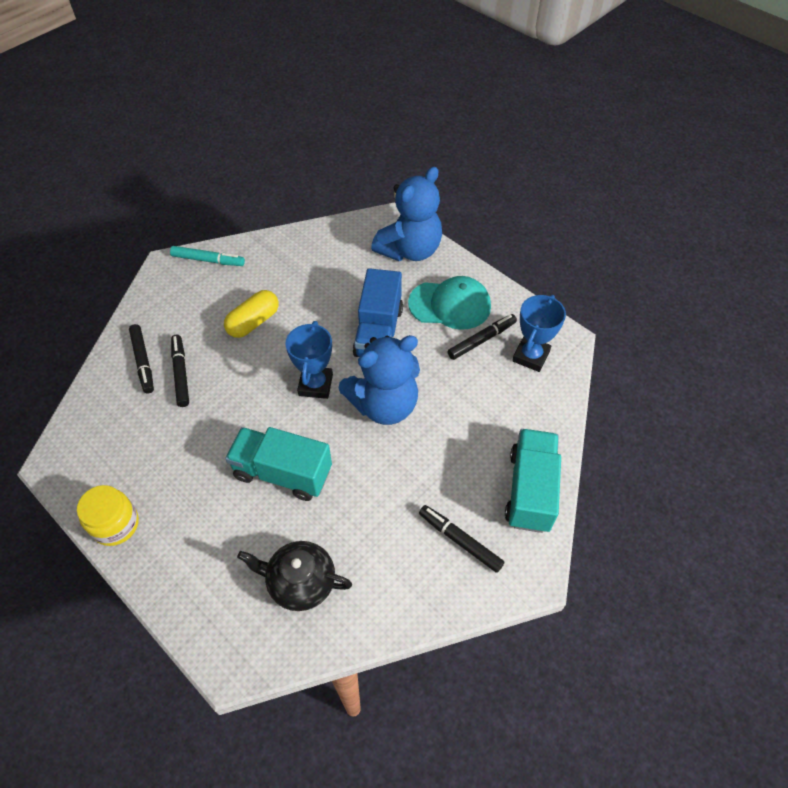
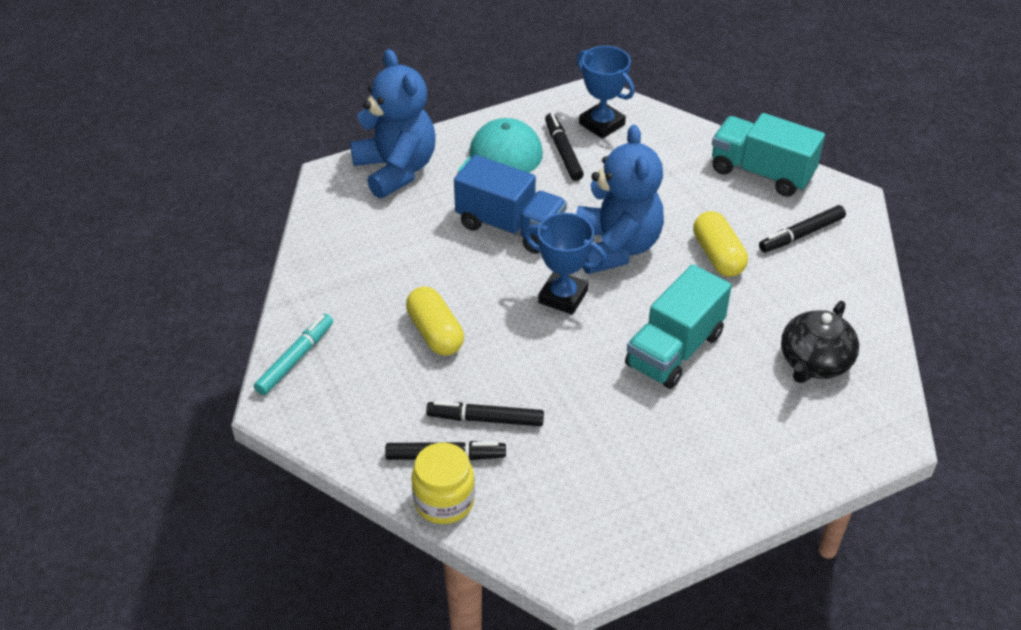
camera: 70 degrees left, 10 degrees down
yellow jar [77,485,139,546] -> yellow jar moved to [411,443,475,524]
none -> yellow capsule [693,211,748,277]

